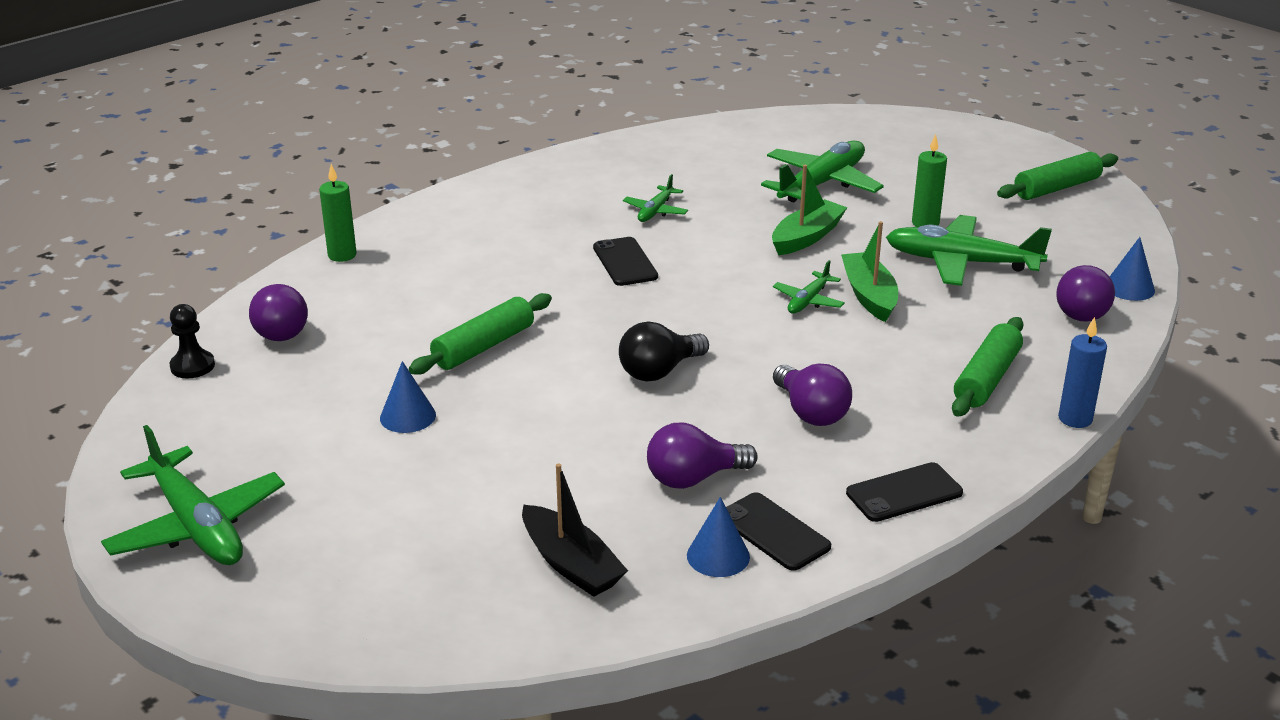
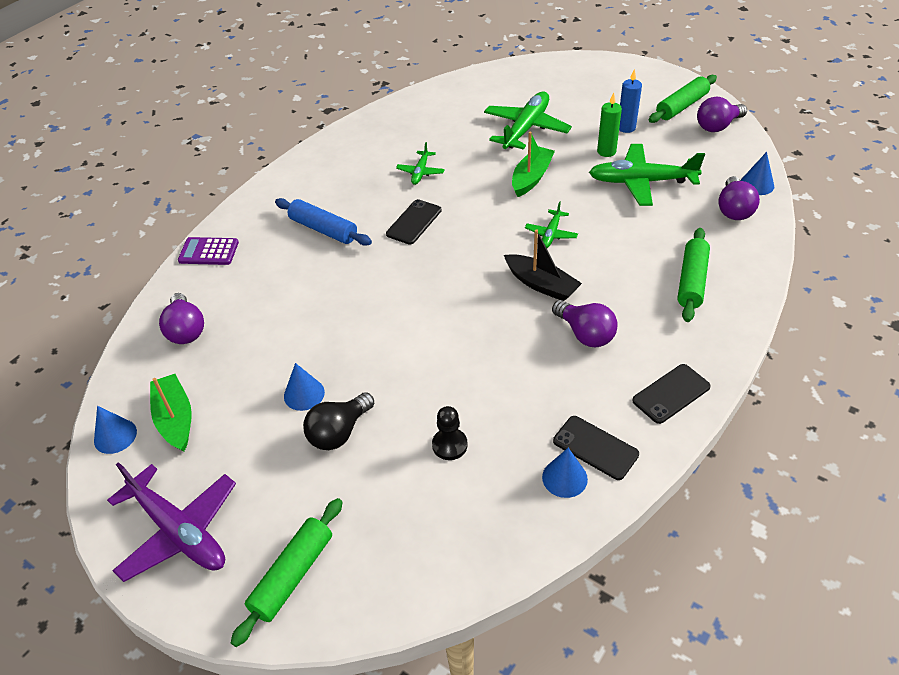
camera: 10 degrees left, 15 degrees up
green plane [101,425,285,565] -> purple plane [107,462,236,582]
black pawn [169,304,215,378] -> black pawn moved to [432,406,468,460]
green candle [319,164,357,262] -> purple calculator [178,237,239,265]
green rolling pin [409,293,552,375] -> green rolling pin moved to [231,498,342,647]
black boat [522,463,628,597] -> black boat moved to [504,229,582,301]
black phone [593,237,658,286] -> black phone turned 60 degrees clockwise [386,199,442,245]
black light bulb [619,321,709,381] -> black light bulb moved to [303,392,374,450]
purple light bulb [647,423,758,489] -> purple light bulb moved to [697,96,747,132]
green boat [841,221,898,322] -> green boat moved to [150,374,192,452]
blue candle [1058,317,1107,428] -> blue candle moved to [619,69,642,133]
none -> blue cone [94,406,137,454]
none -> blue rolling pin [275,198,372,246]

